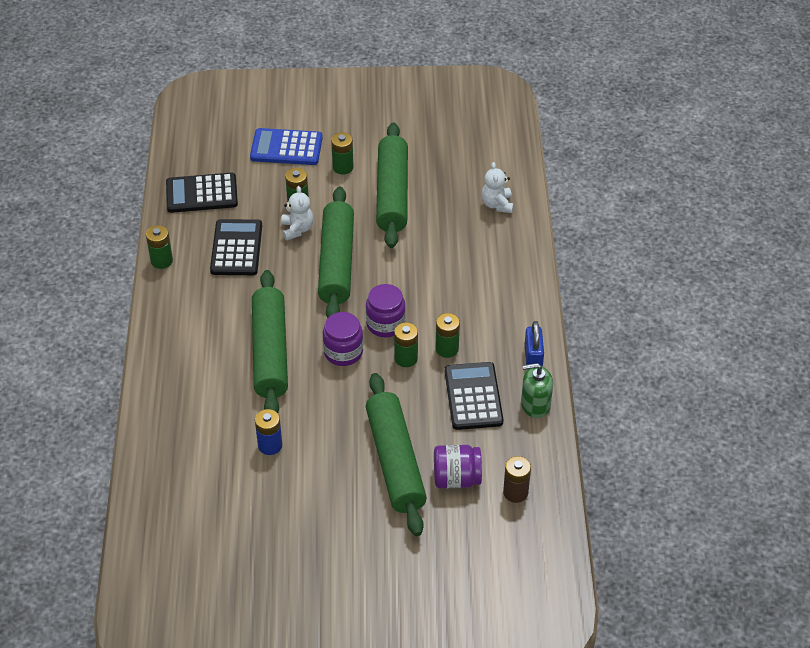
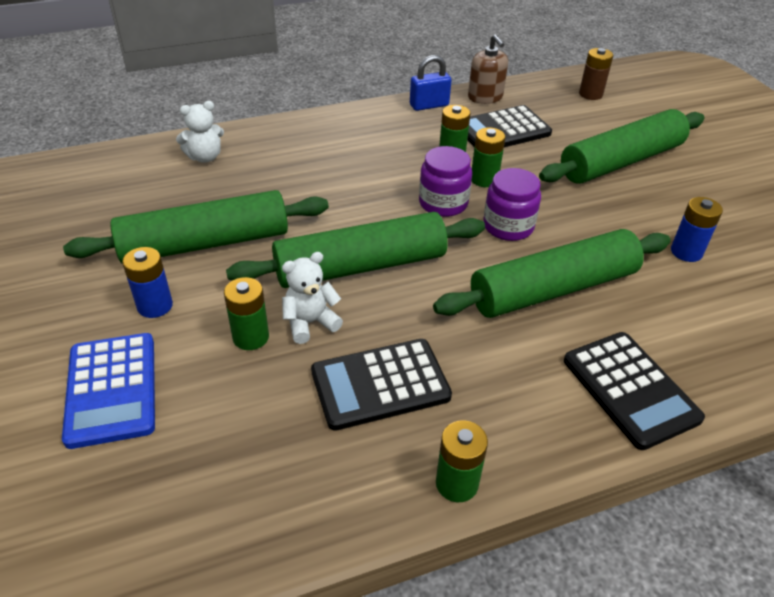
camera: 110 degrees left, 5 degrees down
black calculator [166,173,238,213] -> black calculator moved to [564,332,705,450]
green battery [331,132,354,175] -> blue battery [122,247,173,318]
purple jar [434,445,482,488] -> none
green soap dispenser [521,363,553,418] -> brown soap dispenser [468,34,508,104]

